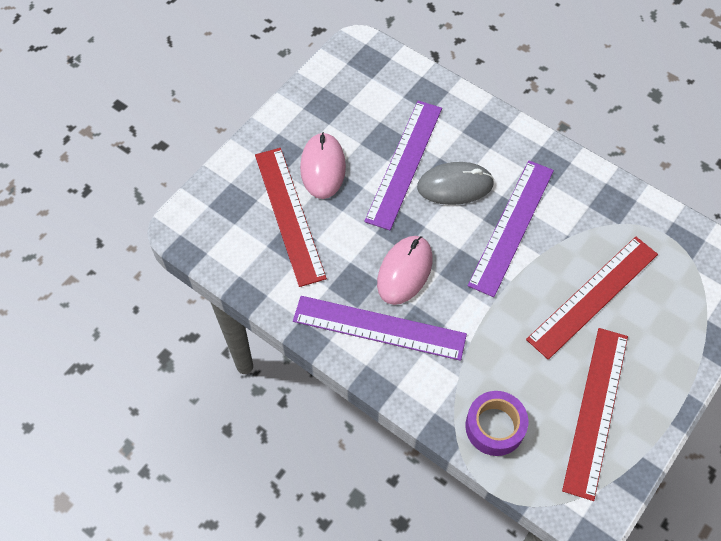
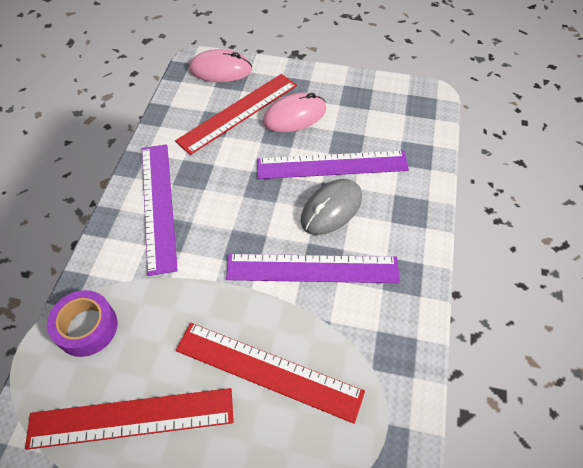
camera: 65 degrees right, 5 degrees down
pink mouse [377,236,433,305] -> pink mouse moved to [189,49,252,82]
grey mouse [417,162,494,205] -> grey mouse turned 75 degrees clockwise [300,179,362,235]

